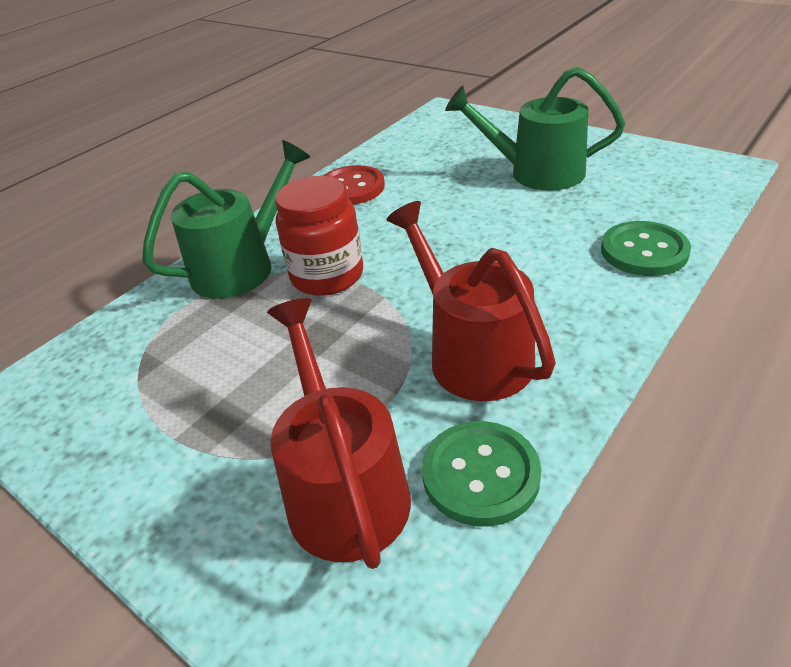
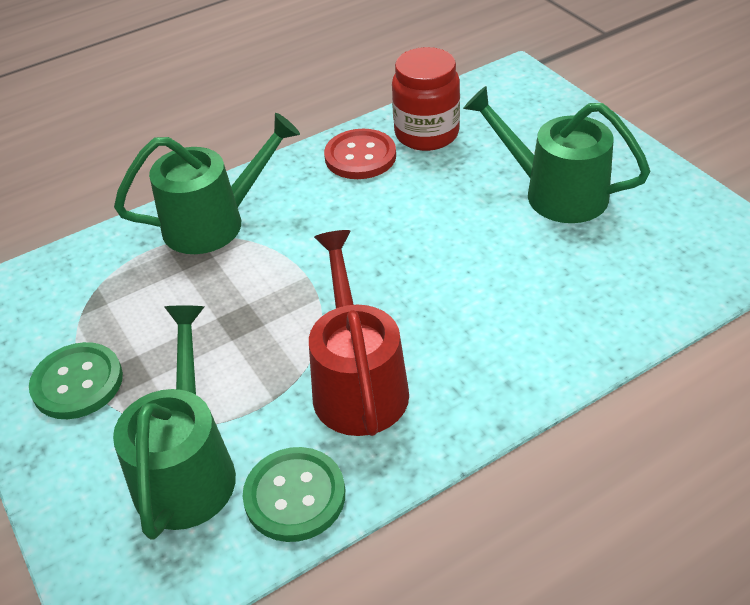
camera: 20 degrees right, 5 degrees up
red watering can [267,298,411,569] -> green watering can [113,306,236,540]
red jar [275,176,363,296] -> red jar moved to [392,47,460,151]
green button [601,221,691,276] -> green button moved to [29,342,123,419]

